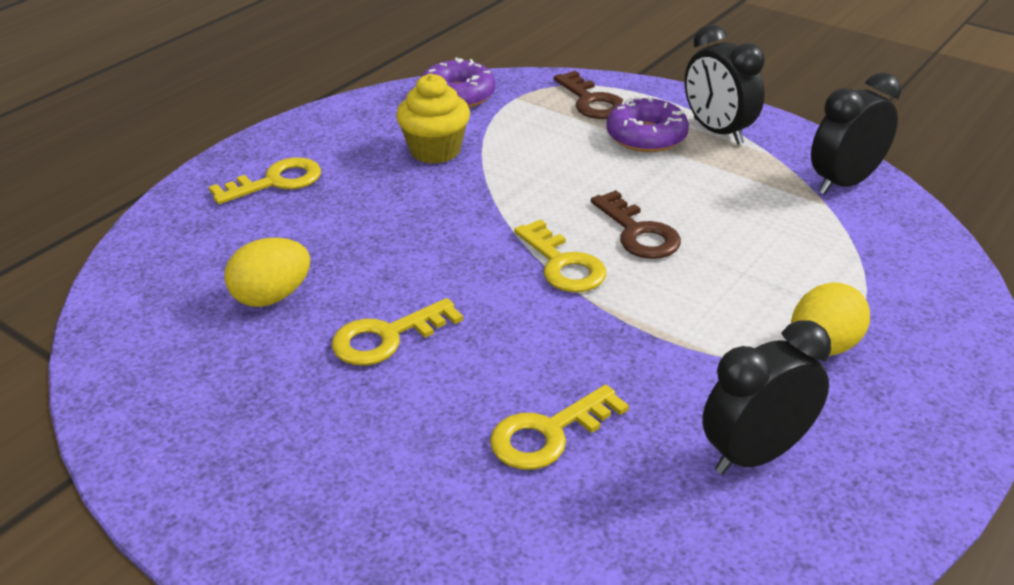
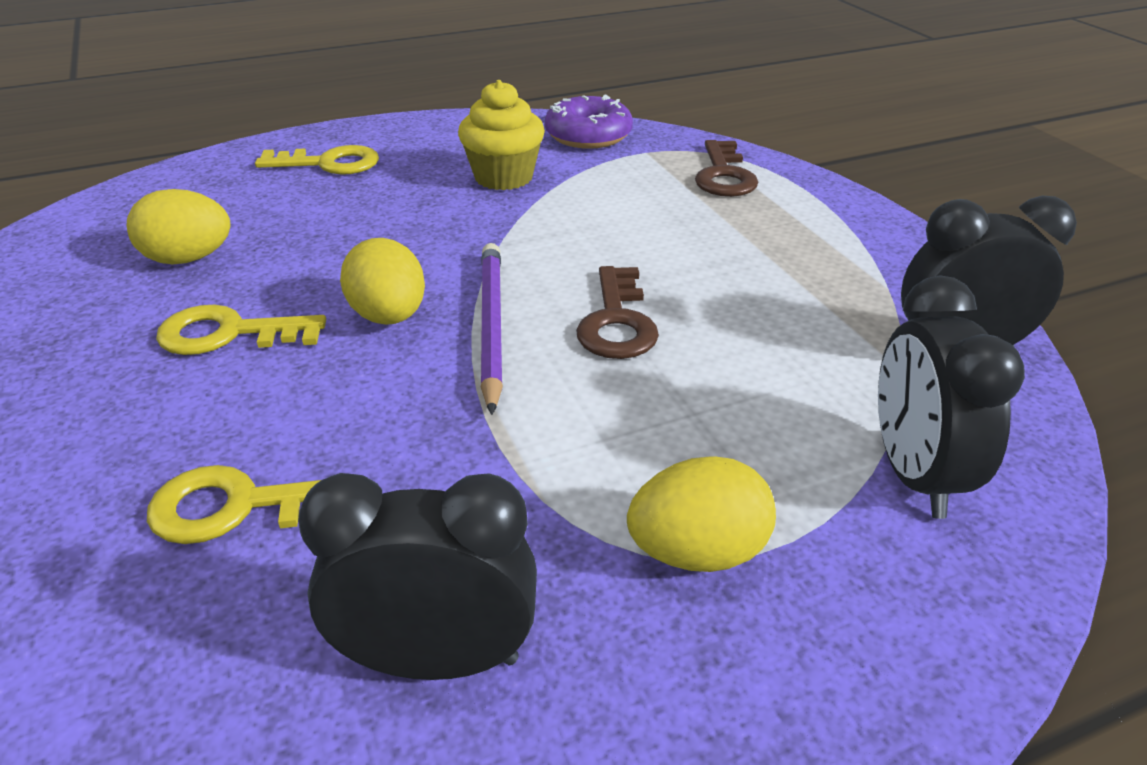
camera: 30 degrees right, 0 degrees up
yellow key [514,219,606,293] -> purple pencil [481,243,503,415]
purple donut [606,97,689,152] -> none
black clock [685,24,765,145] -> black clock moved to [878,275,1025,519]
none -> yellow egg [340,238,425,325]

